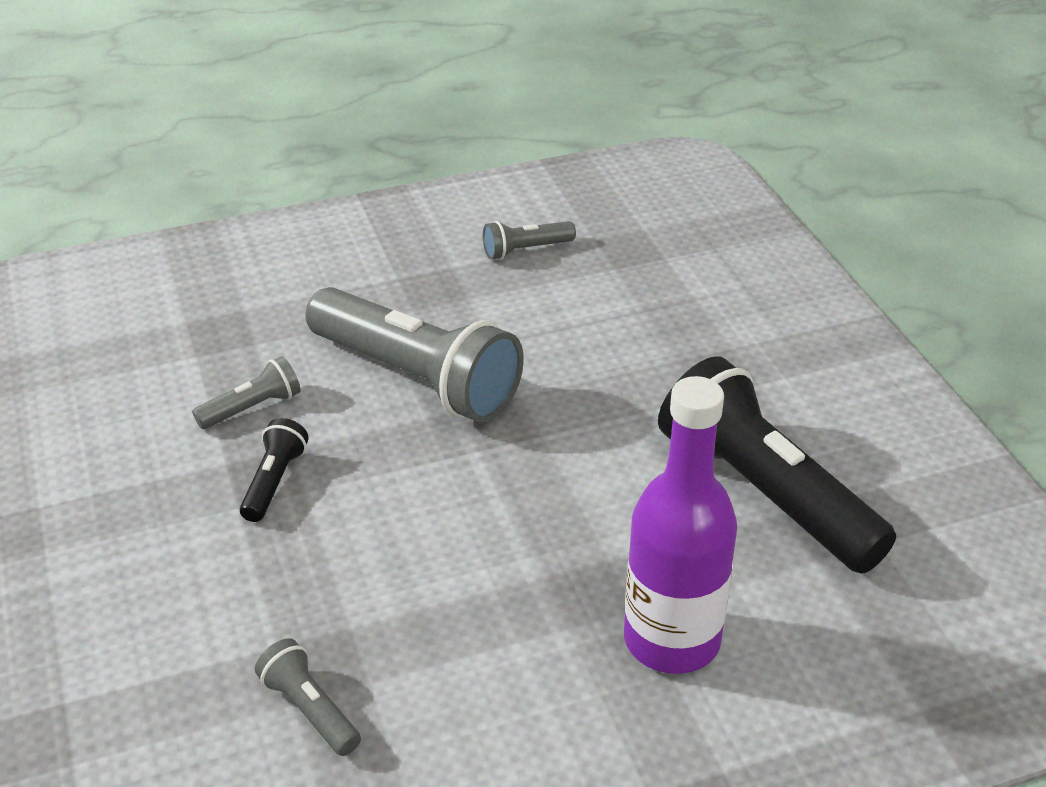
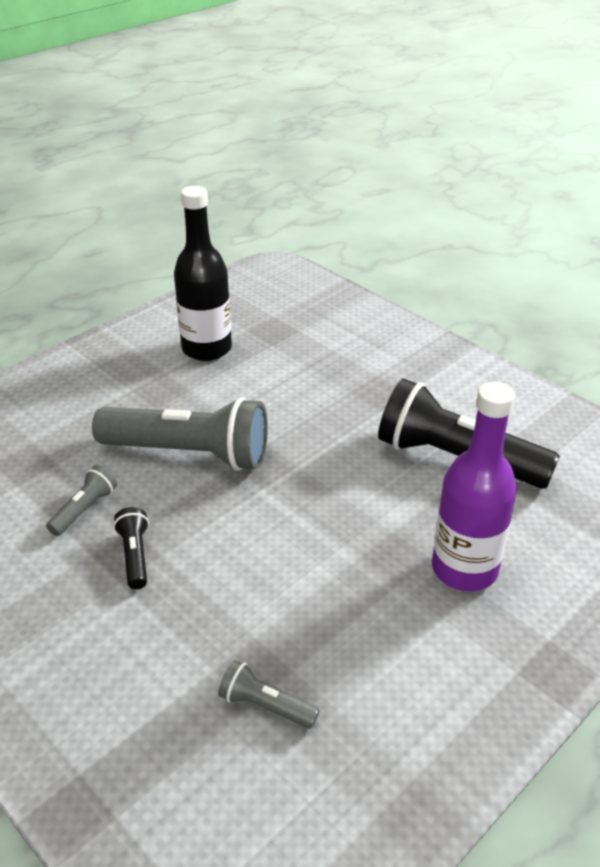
camera: 25 degrees left, 0 degrees up
grey flashlight [483,221,576,260] -> black bottle [174,186,232,361]

